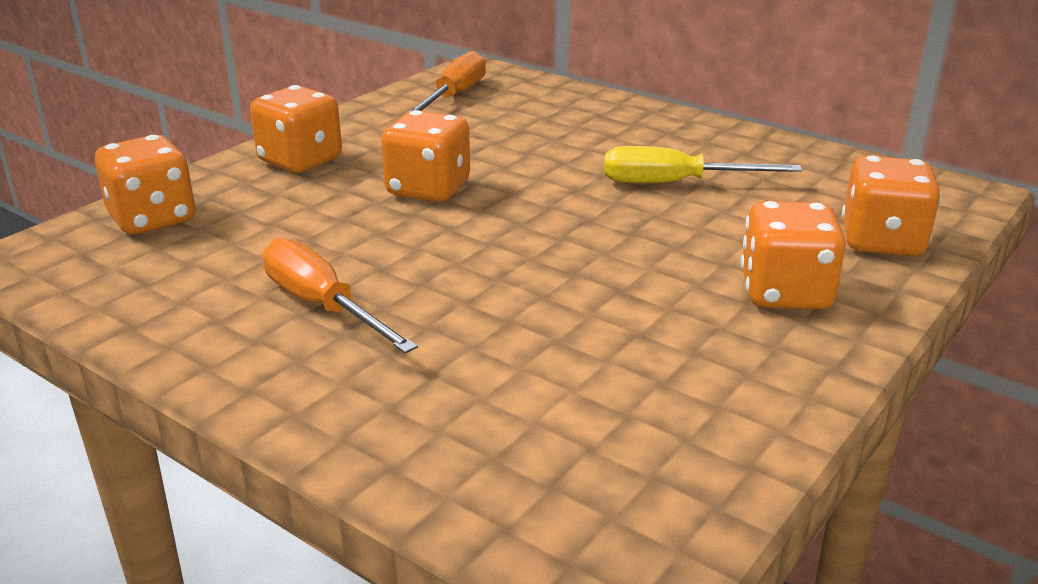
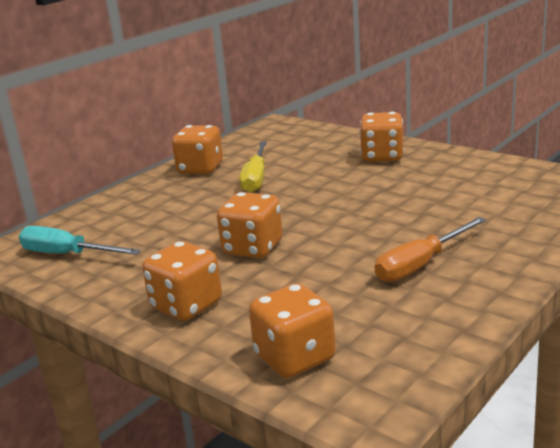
camera: 85 degrees left, 5 degrees down
orange screwdriver [409,51,486,112] -> turquoise screwdriver [19,226,141,255]
orange dice [842,156,941,256] -> orange dice moved to [172,125,223,174]

